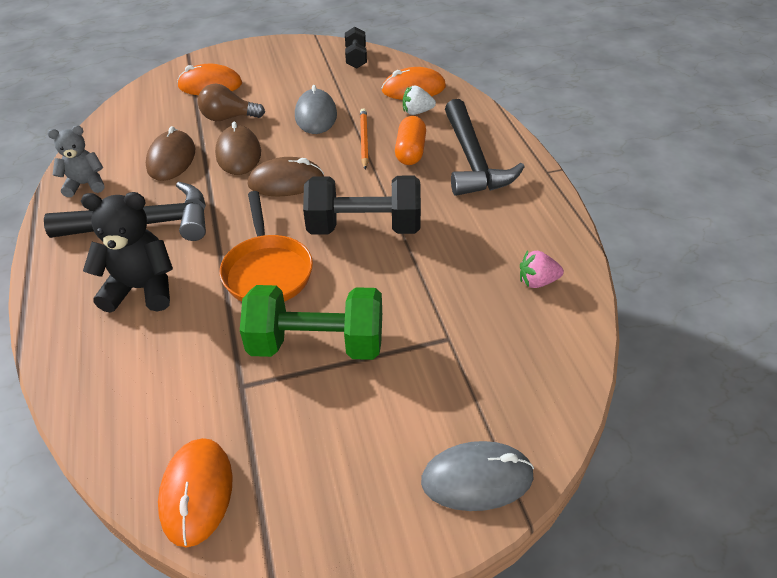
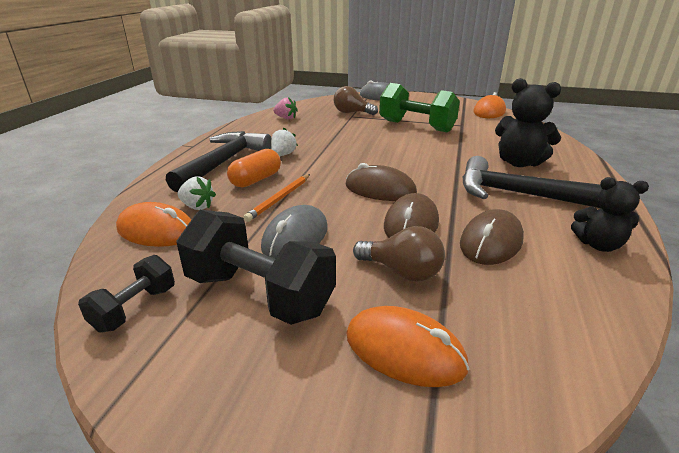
camera: 150 degrees left, 15 degrees down
grey teddy bear [48,126,104,197] -> black teddy bear [571,177,649,252]
orange pan [220,191,313,302] -> none
black dumbbell [303,175,421,235] -> black dumbbell moved to [176,210,336,325]
none -> white strawberry [271,128,298,156]
none -> brown light bulb [334,86,378,115]

